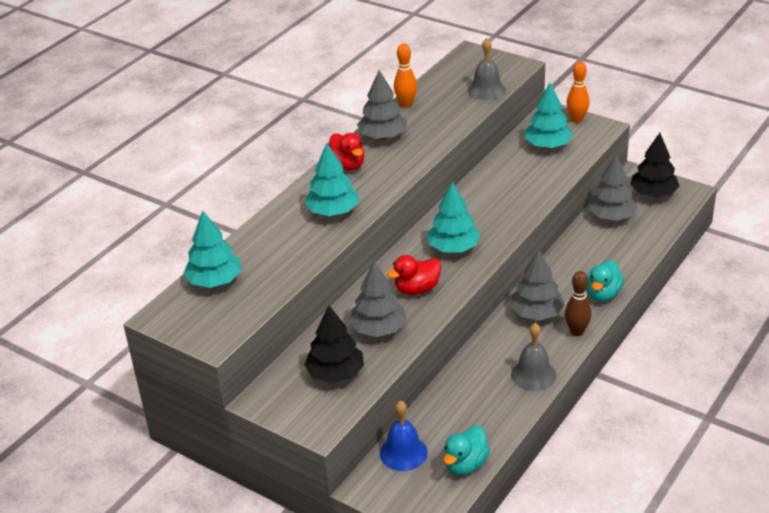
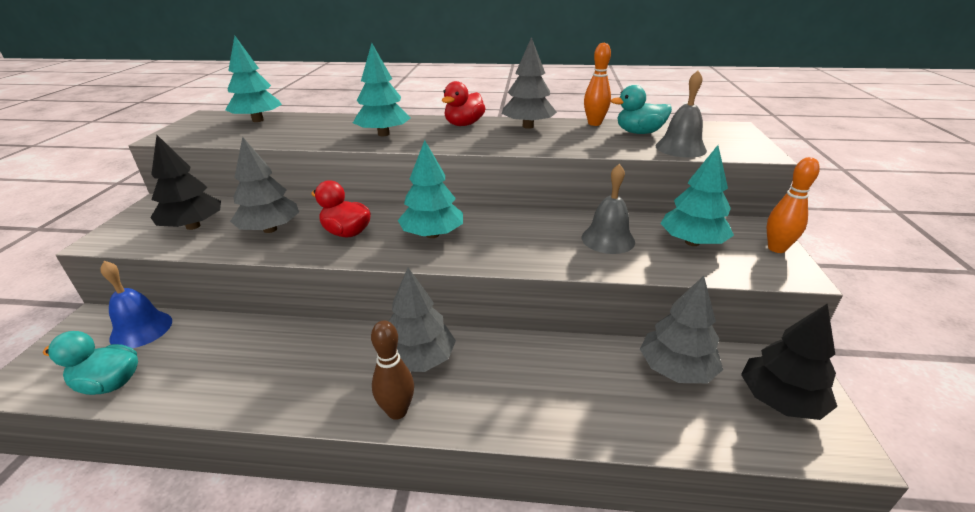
camera: 60 degrees right, 5 degrees down
grey bell [511,323,556,391] -> grey bell moved to [582,164,635,254]
turquoise duck [586,260,624,301] -> turquoise duck moved to [611,85,672,134]

